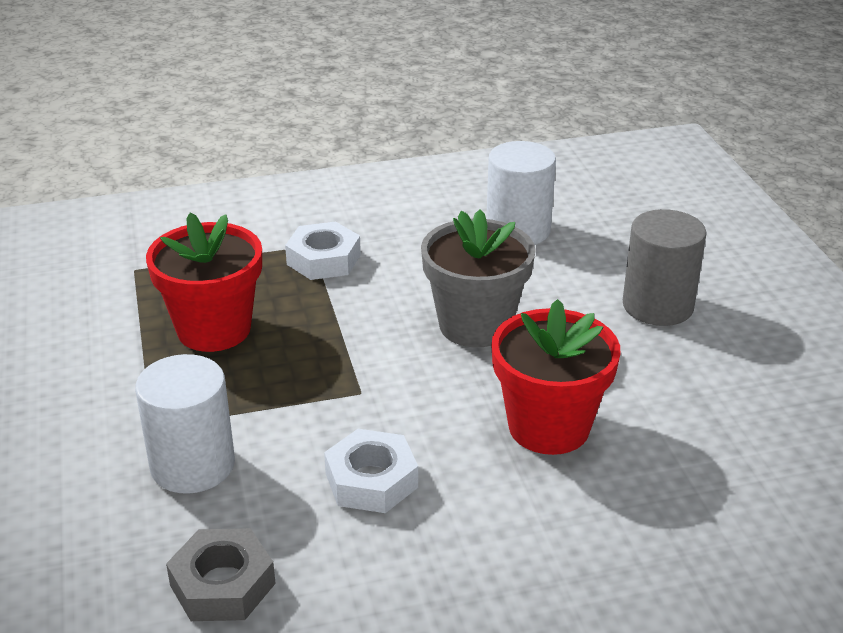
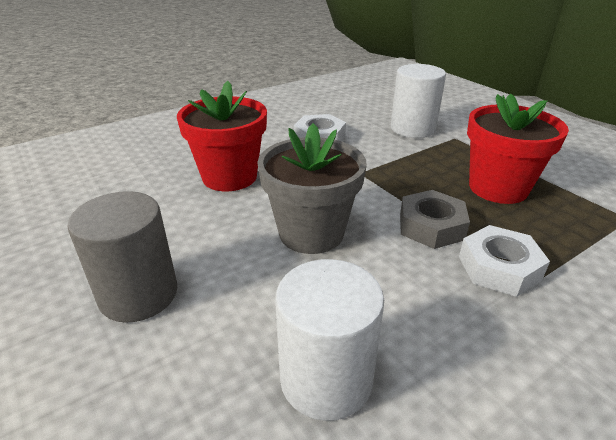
camera: 160 degrees right, 0 degrees up
grey nut [166,528,276,621] -> grey nut moved to [400,190,470,249]

